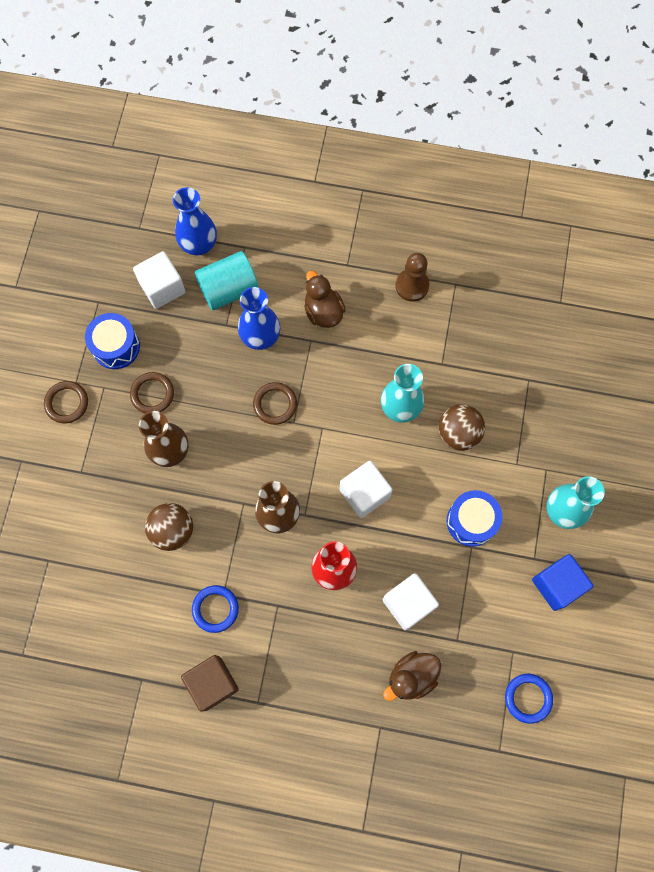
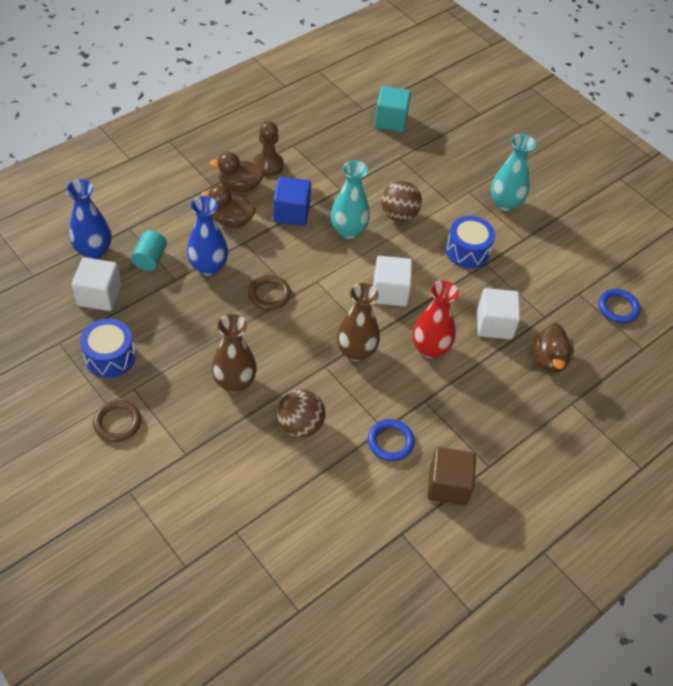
camera: 55 degrees left, 20 degrees down
brown ring [130,372,174,413] -> none
turquoise cylinder [195,251,259,310] -> turquoise cylinder [131,230,167,271], size x0.63
blue cube [532,554,594,611] -> blue cube moved to [273,177,311,226]
none -> brown duck [210,152,265,192]
none -> turquoise cube [374,86,411,132]

